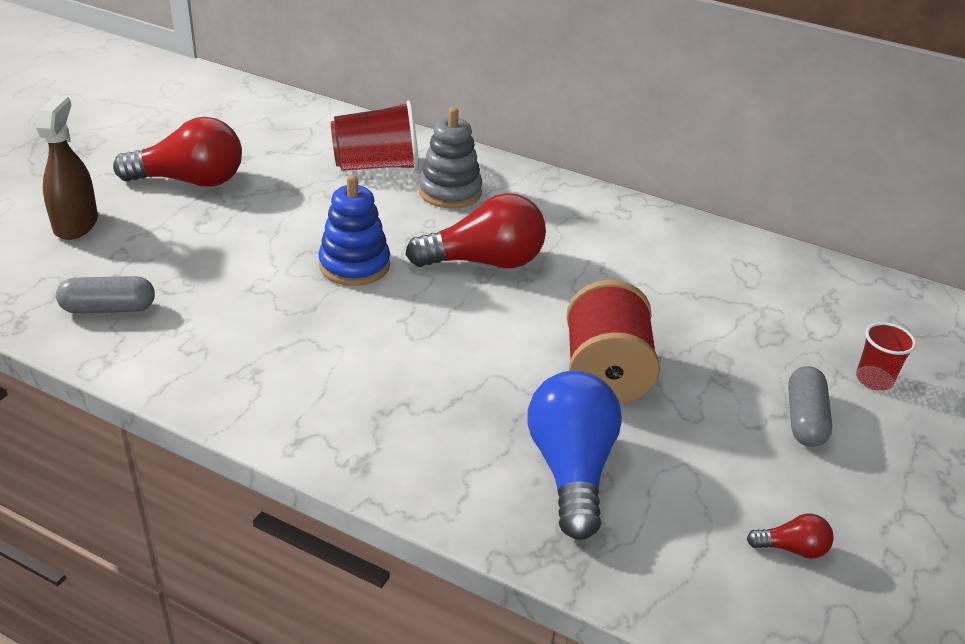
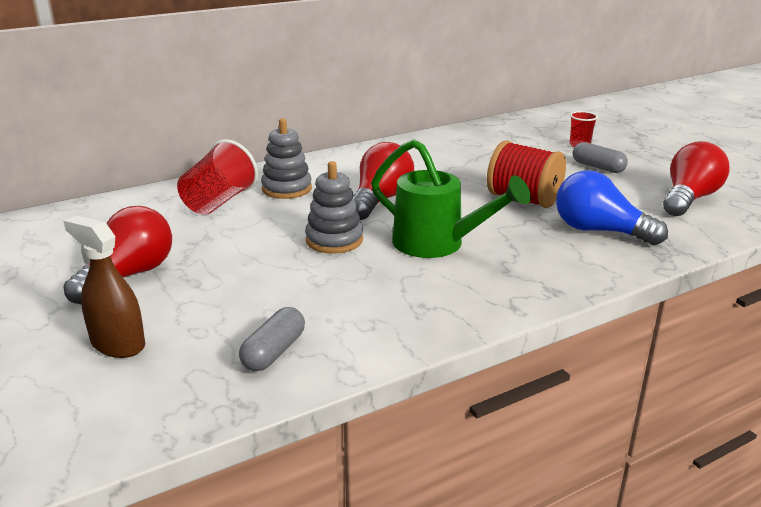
camera: 55 degrees left, 10 degrees down
blue stacking toy [318,175,390,286] -> grey stacking toy [305,161,363,254]
red light bulb [747,514,834,559] -> red light bulb [663,141,730,216], size x2.28
none -> green watering can [371,139,531,258]

